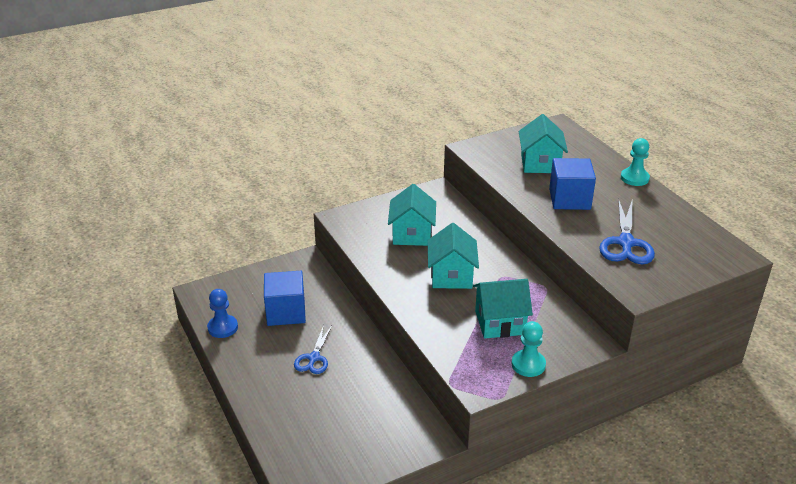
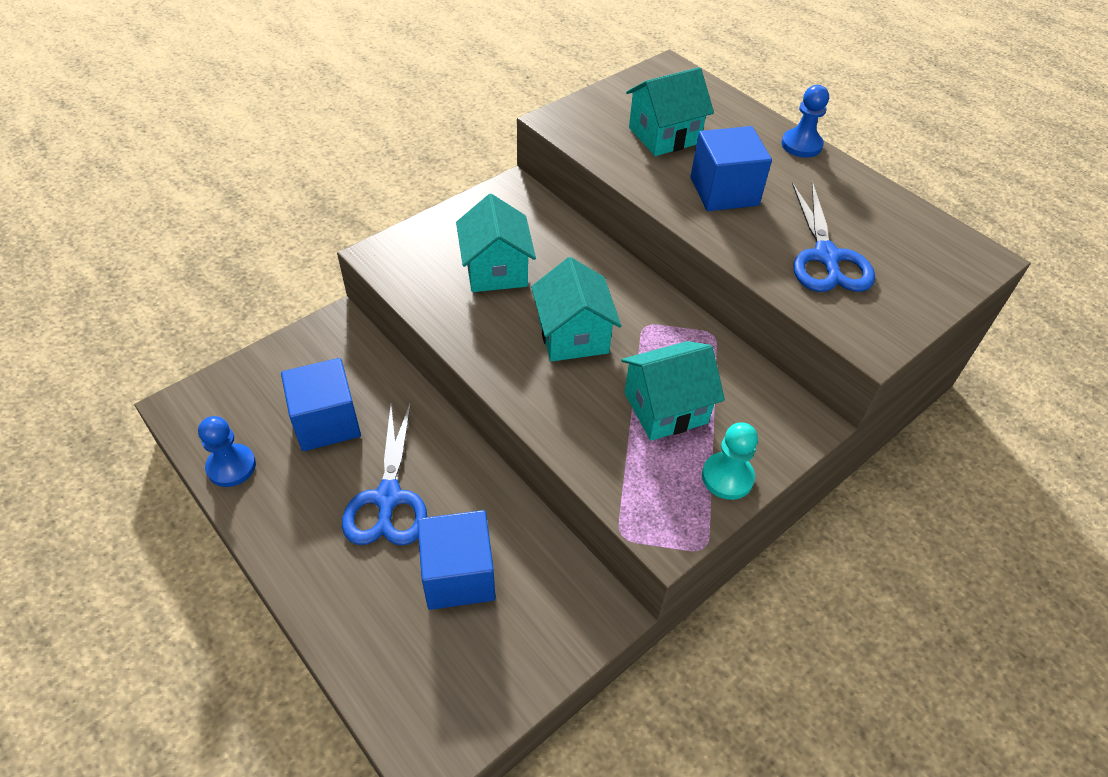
camera: 15 degrees left, 15 degrees up
blue scissors [294,325,332,374] -> blue scissors [342,402,427,545], size x1.58
turquoise house [519,114,568,173] -> turquoise house turned 75 degrees clockwise [626,67,714,156]
turquoise pawn [621,138,650,186] -> blue pawn [781,85,829,158]
none -> blue cube [417,510,495,610]

